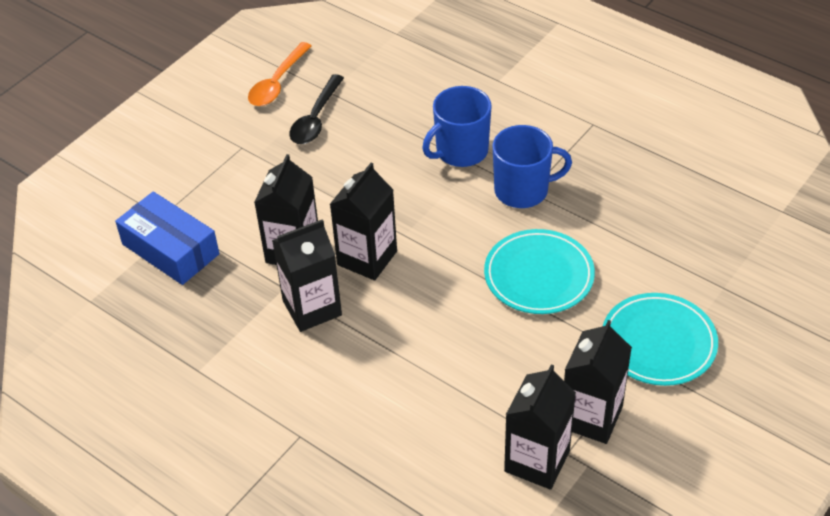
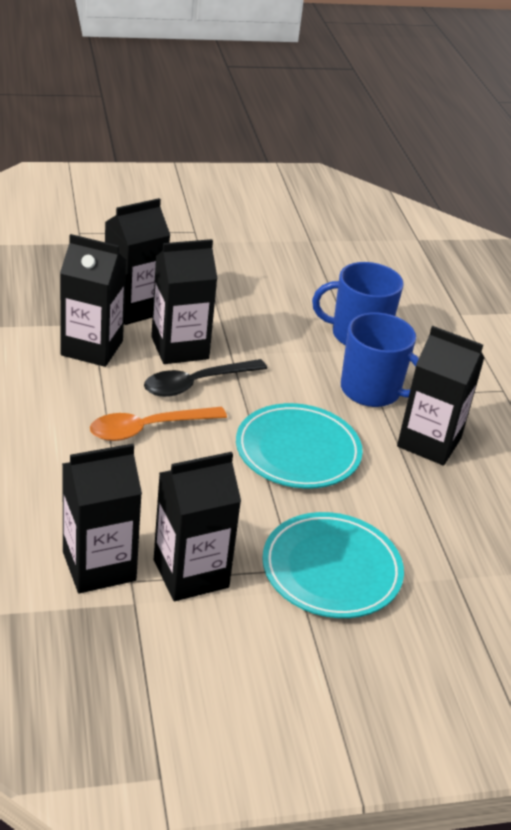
camera: 35 degrees right, 10 degrees down
blue box [115,191,219,285] -> none
orange spoon [248,42,312,106] -> orange spoon moved to [90,407,227,441]
black spoon [289,74,344,144] -> black spoon moved to [144,359,267,397]
none -> black carton [397,326,484,465]

